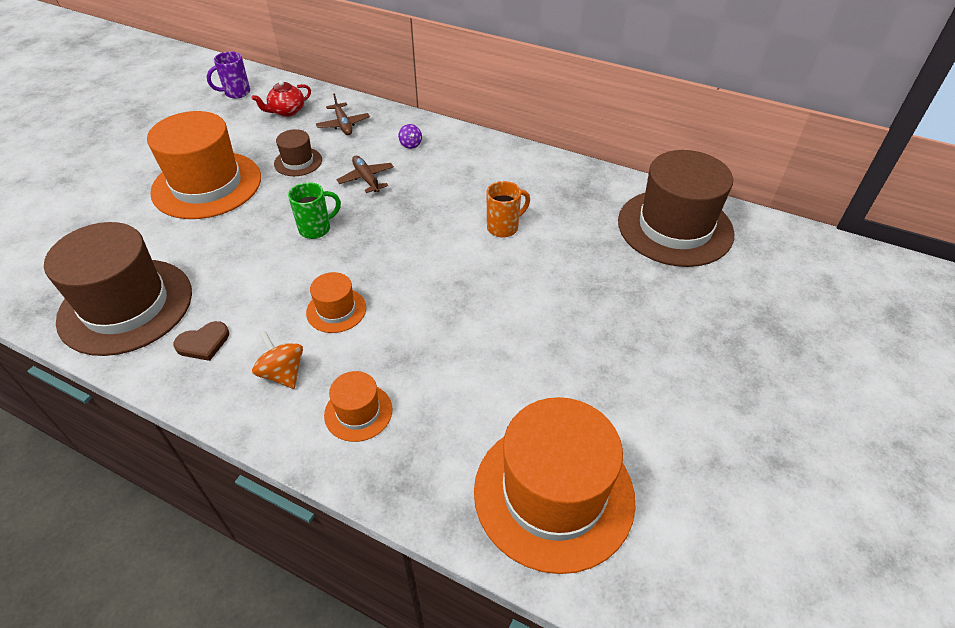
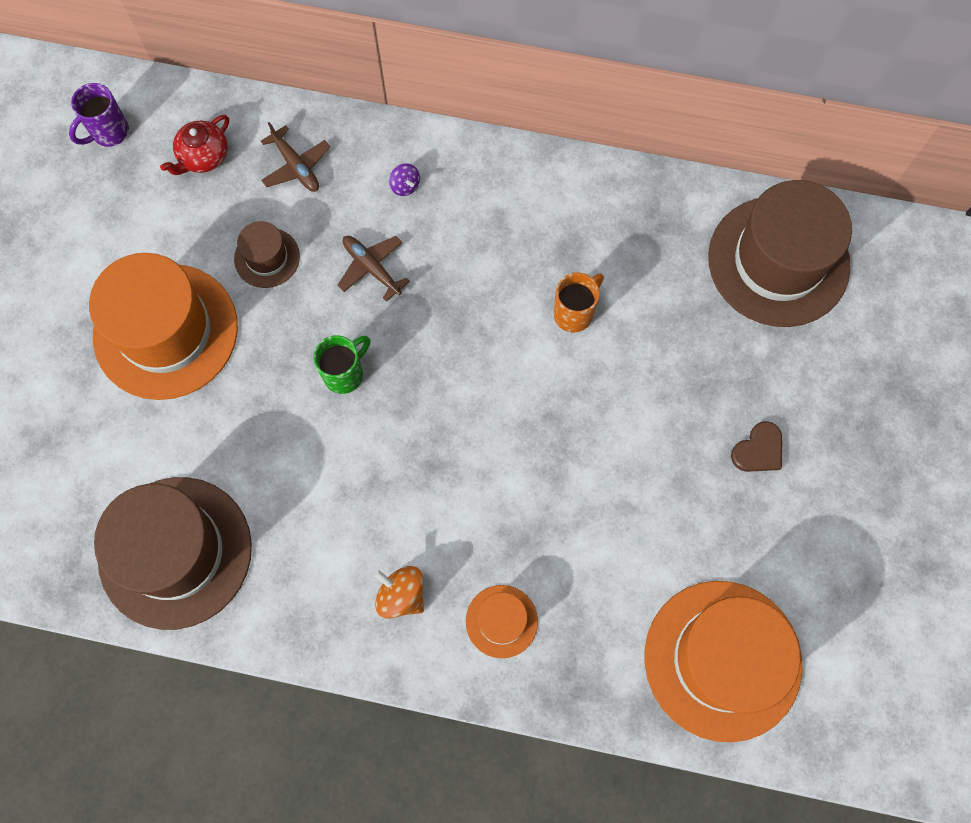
camera: 15 degrees left, 25 degrees up
brown heart [173,321,229,361] -> brown heart moved to [731,421,782,472]
orange hat [306,272,366,333] -> none

